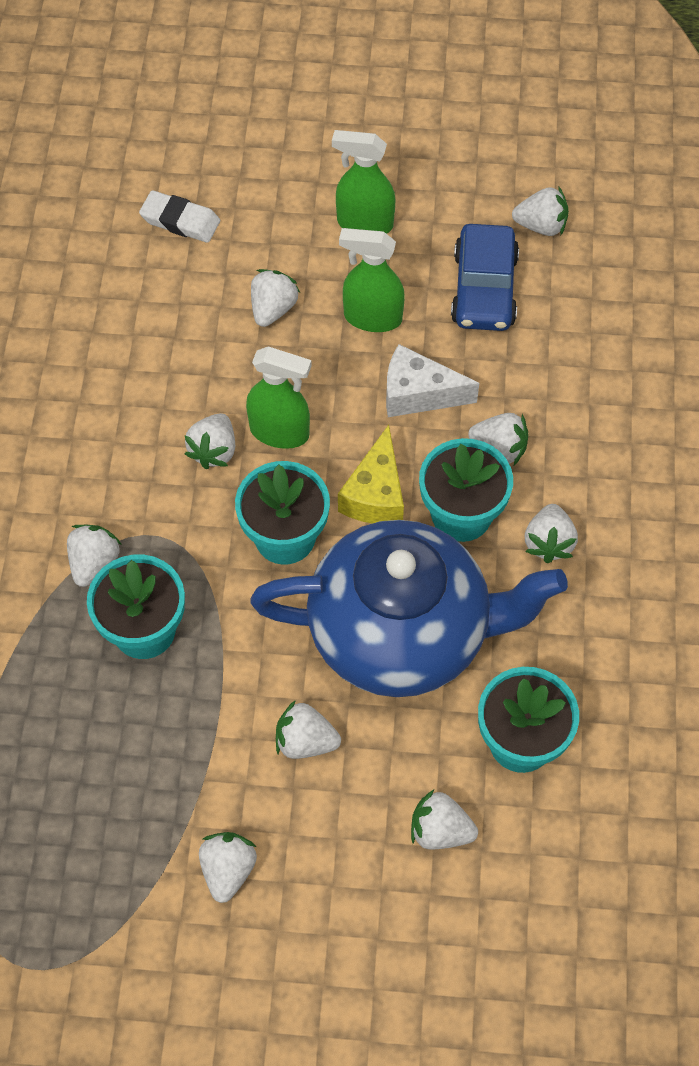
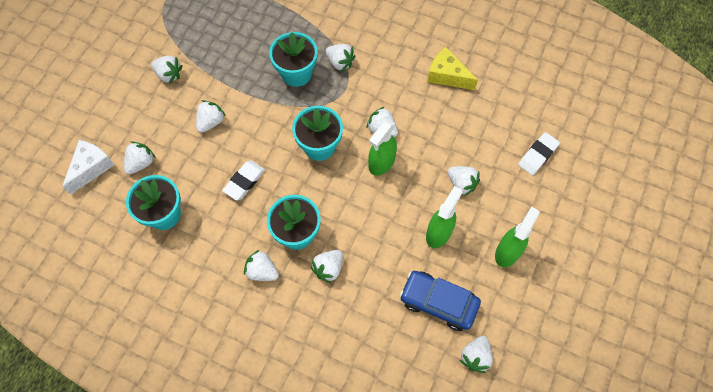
camera: 110 degrees right, 5 degrees up
blue teapot [250,520,568,697] -> white eraser [222,160,265,201]
yellow cheese [338,425,404,524] -> yellow cheese moved to [427,47,478,90]
white cheese [386,344,479,417] -> white cheese moved to [62,140,115,195]

